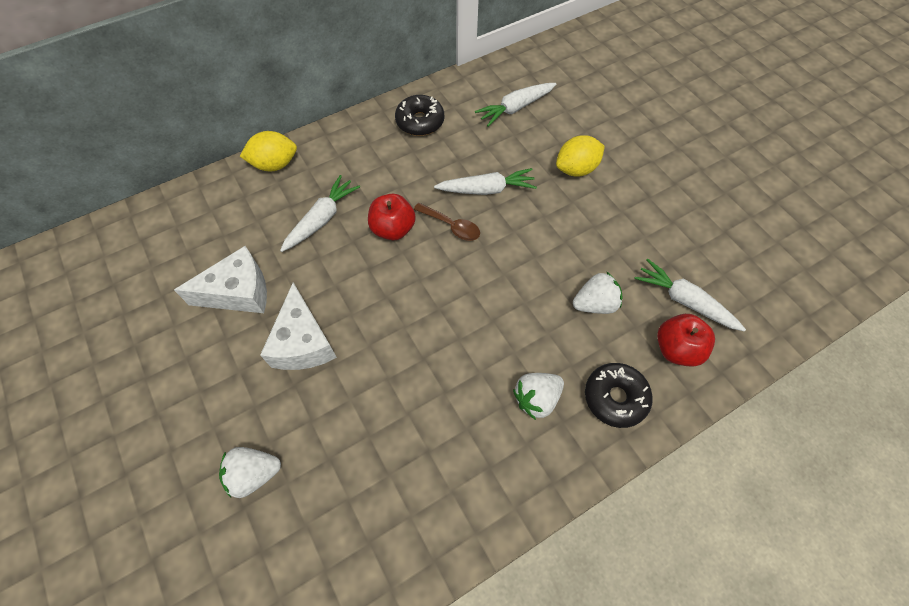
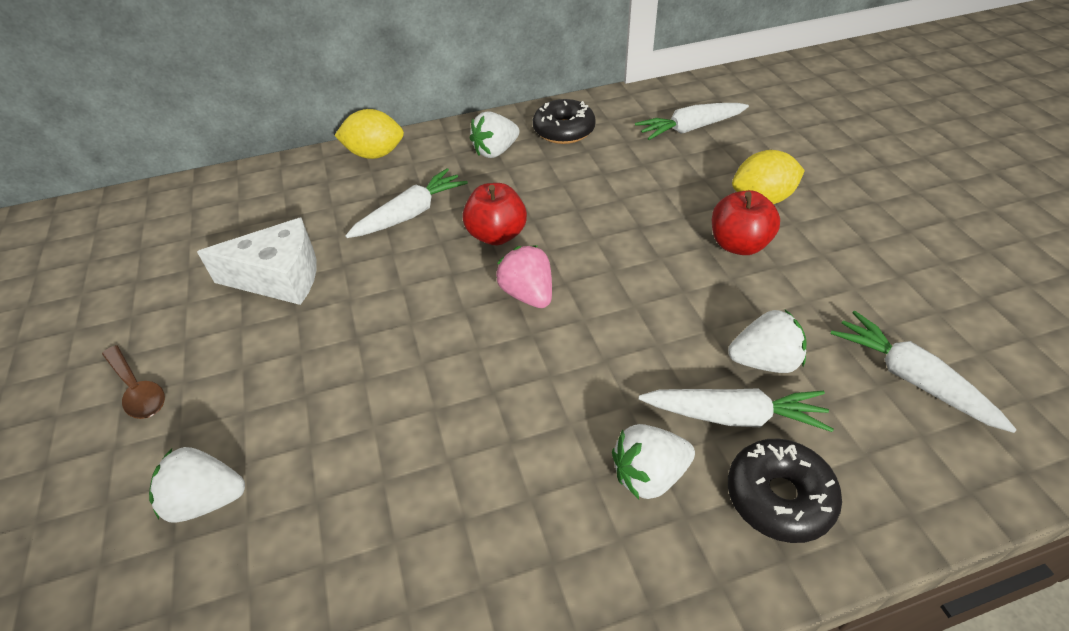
camera: 15 degrees right, 15 degrees down
white cheese [260,283,337,370] -> none
brown spoon [413,203,480,241] -> brown spoon moved to [102,345,165,419]
white carrot [434,168,537,195] -> white carrot moved to [639,388,834,432]
red apple [657,314,715,367] -> red apple moved to [712,190,780,255]
none -> white strawberry [470,111,520,158]
none -> pink strawberry [496,245,552,308]

